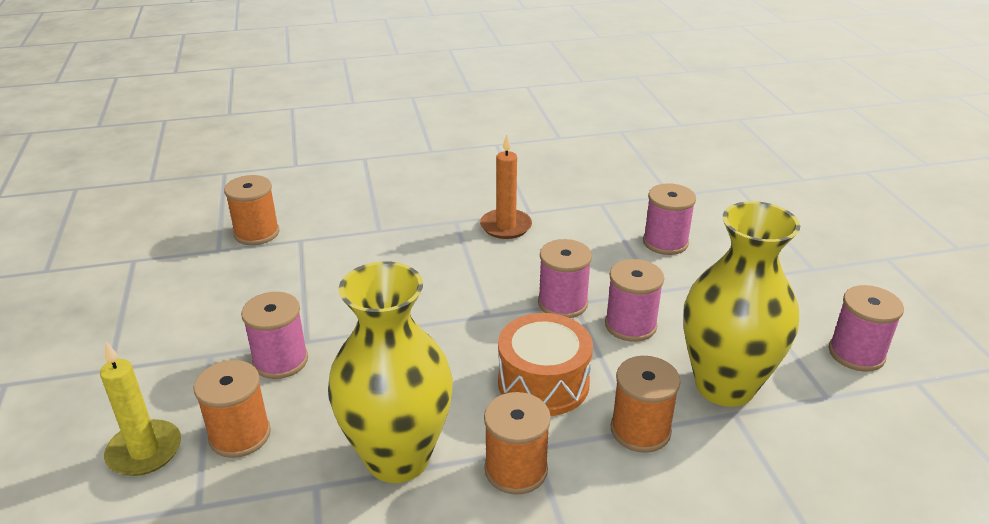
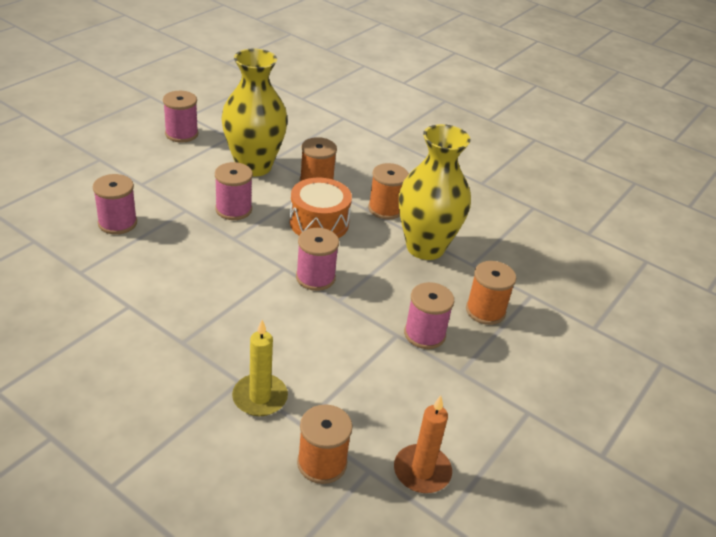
camera: 135 degrees left, 5 degrees up
yellow candle [100,342,181,476] -> yellow candle moved to [232,320,288,416]
orange candle [480,135,532,239] -> orange candle moved to [394,396,452,493]
pink spool [538,239,592,318] -> pink spool moved to [296,228,339,291]

